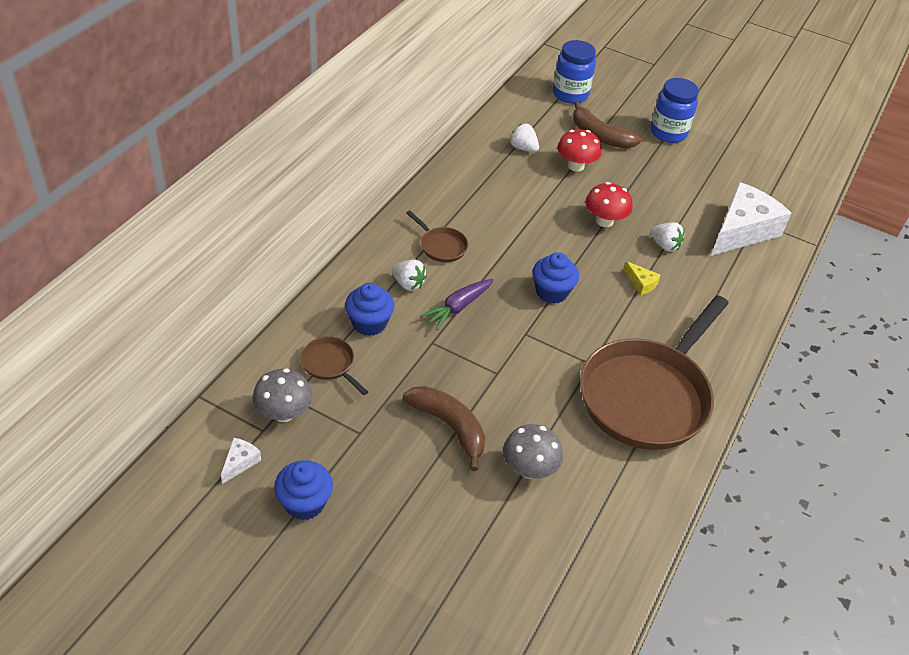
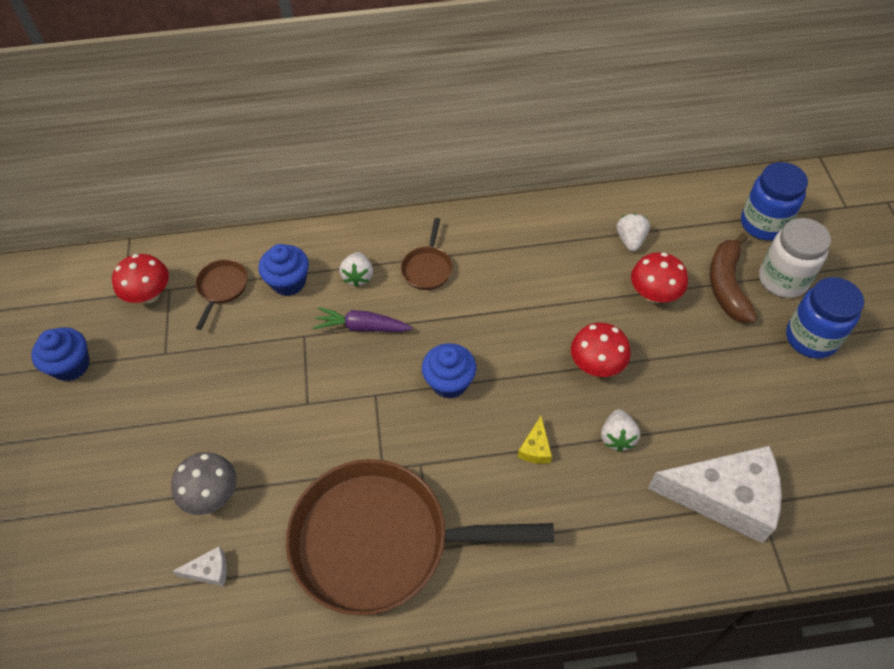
camera: 60 degrees right, 10 degrees up
white cheese [221,438,261,484] -> white cheese moved to [172,547,227,587]
grey mushroom [252,369,312,422] -> red mushroom [112,254,169,304]
brown banana [403,386,485,471] -> none
none -> white jar [759,218,831,298]

